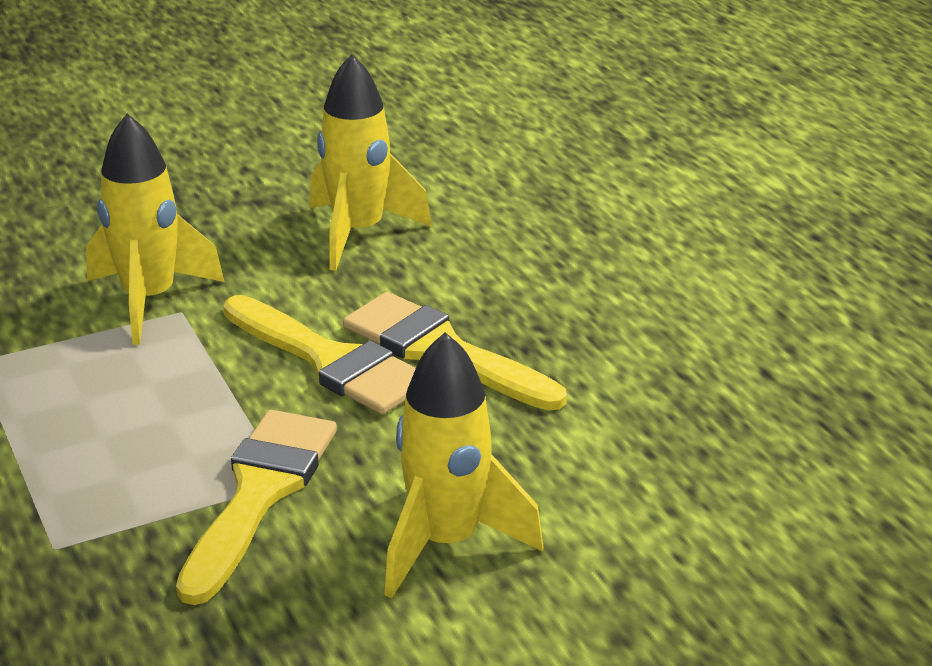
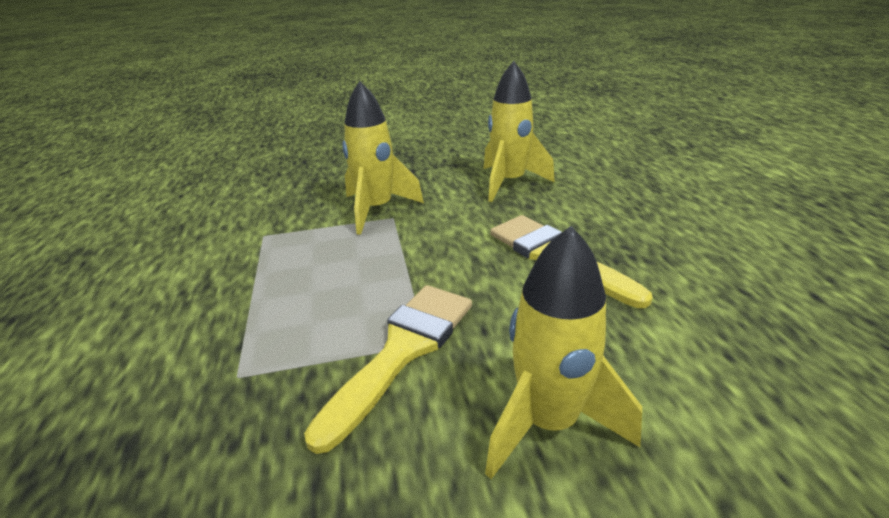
camera: 15 degrees right, 0 degrees up
yellow brush [223,295,416,415] -> none

